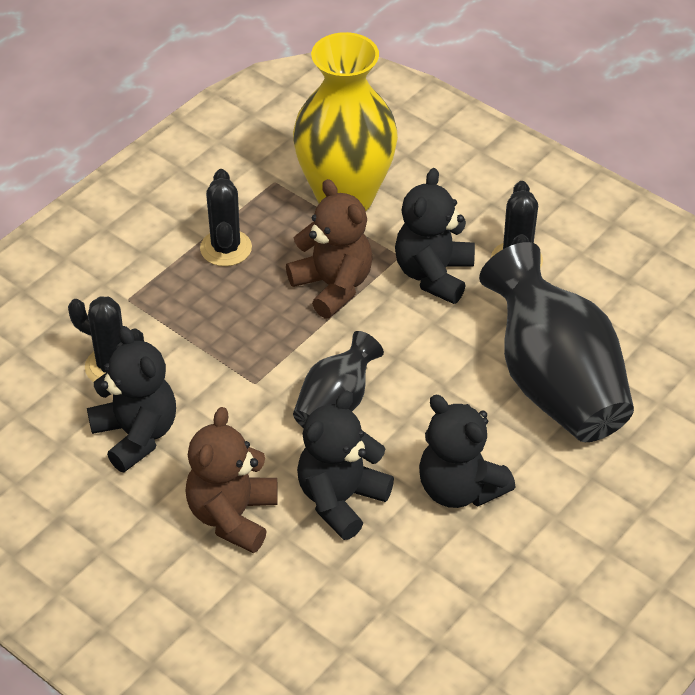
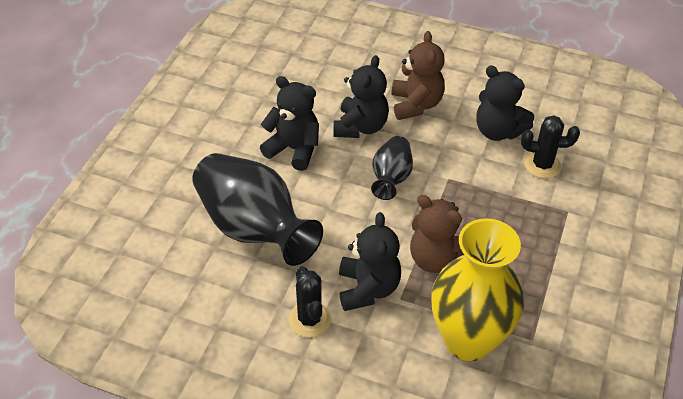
camera: 160 degrees right, 0 degrees up
black cactus [200,169,252,266] -> none

